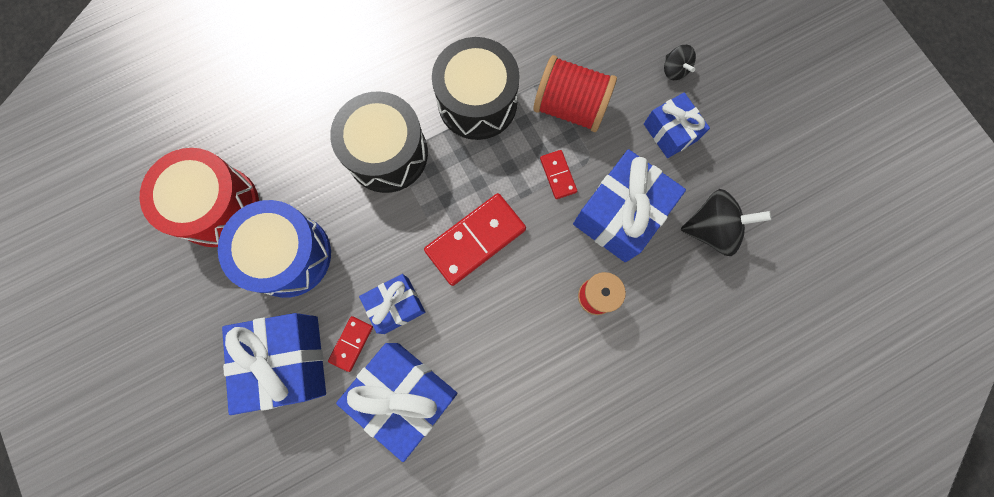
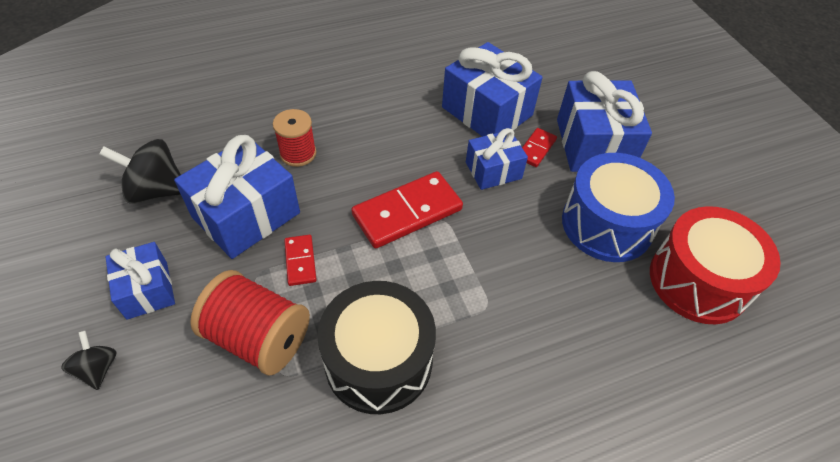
camera: 175 degrees left, 25 degrees down
black drum [330,91,428,193] -> none

